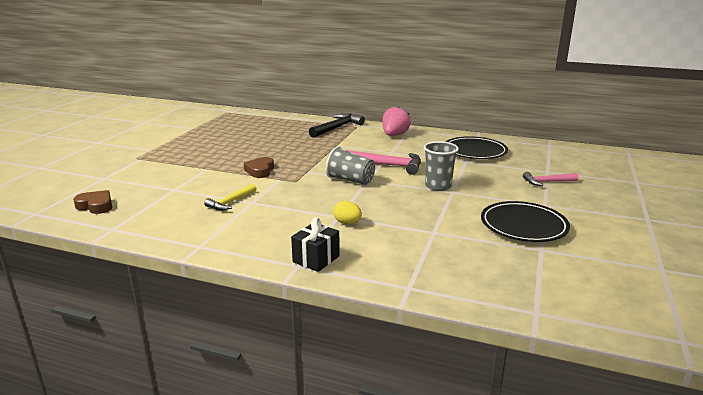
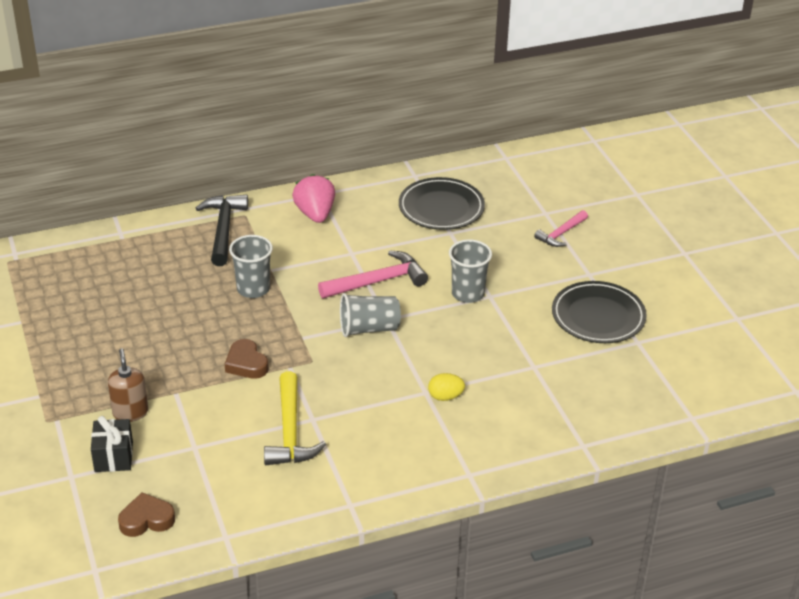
camera: 40 degrees left, 15 degrees up
yellow hammer [204,184,257,210] -> yellow hammer [264,371,326,465], size x1.61
black gift [291,217,340,272] -> black gift moved to [91,416,133,472]
none -> brown soap dispenser [108,348,148,422]
none -> grey cup [229,235,273,298]

